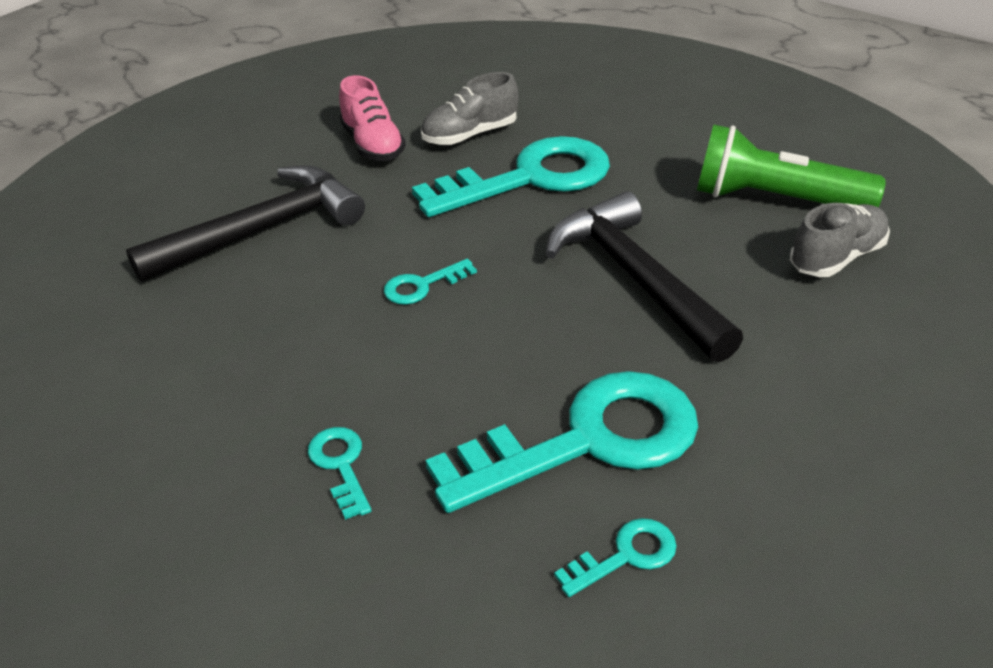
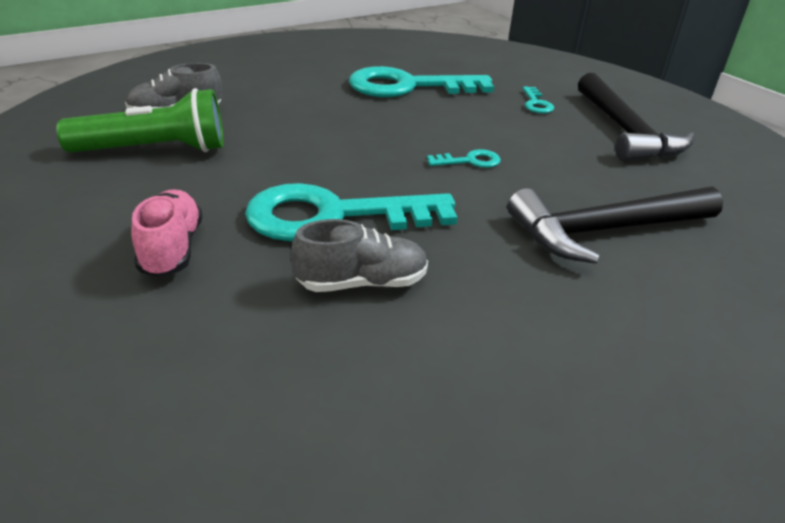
camera: 165 degrees left, 5 degrees down
pink shoe [339,75,406,161] -> pink shoe moved to [131,189,203,277]
black hammer [546,191,743,362] -> black hammer moved to [578,73,694,161]
turquoise key [554,518,677,597] -> none
green flashlight [697,124,886,207] -> green flashlight turned 45 degrees counterclockwise [57,88,224,153]

